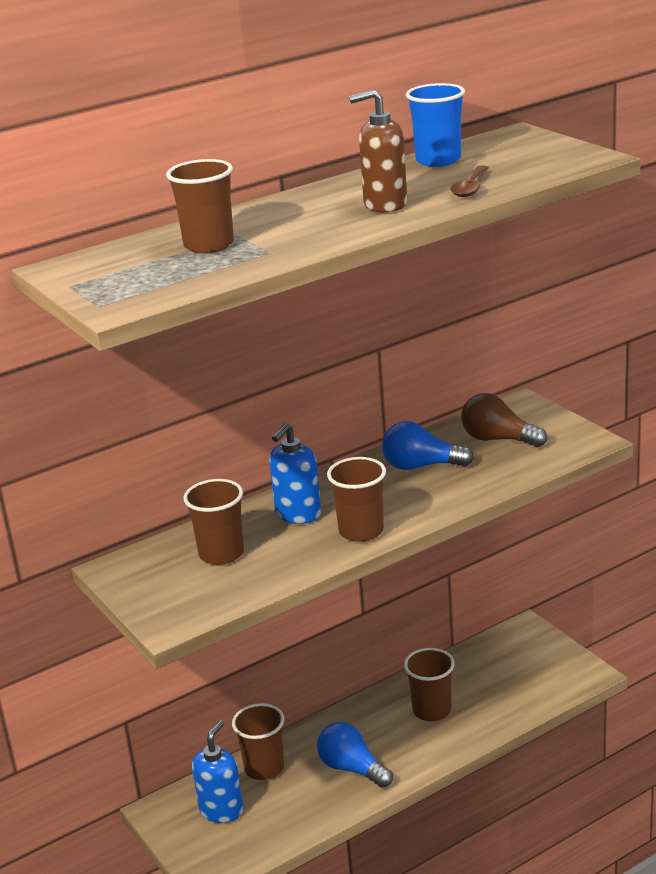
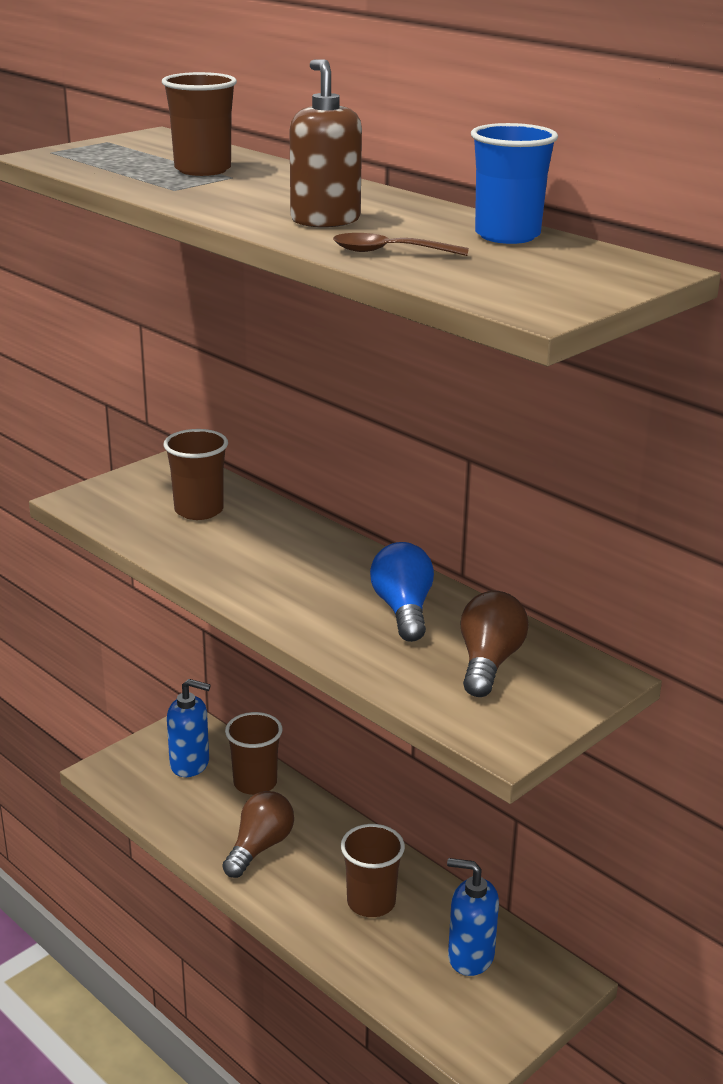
camera: 75 degrees right, 0 degrees up
blue soap dispenser [269,423,321,524] -> blue soap dispenser moved to [447,858,499,976]
blue light bulb [317,722,393,788] -> brown light bulb [222,791,294,878]
brown cup [327,457,386,542] -> none

